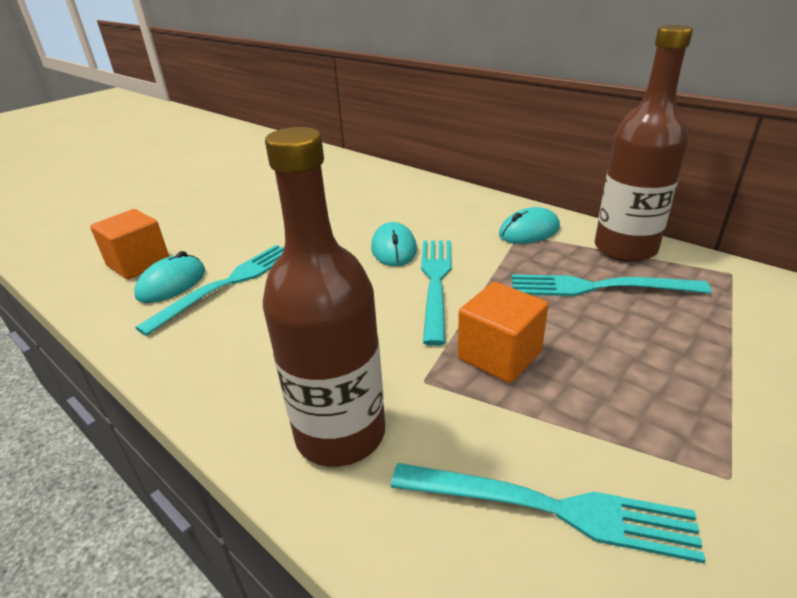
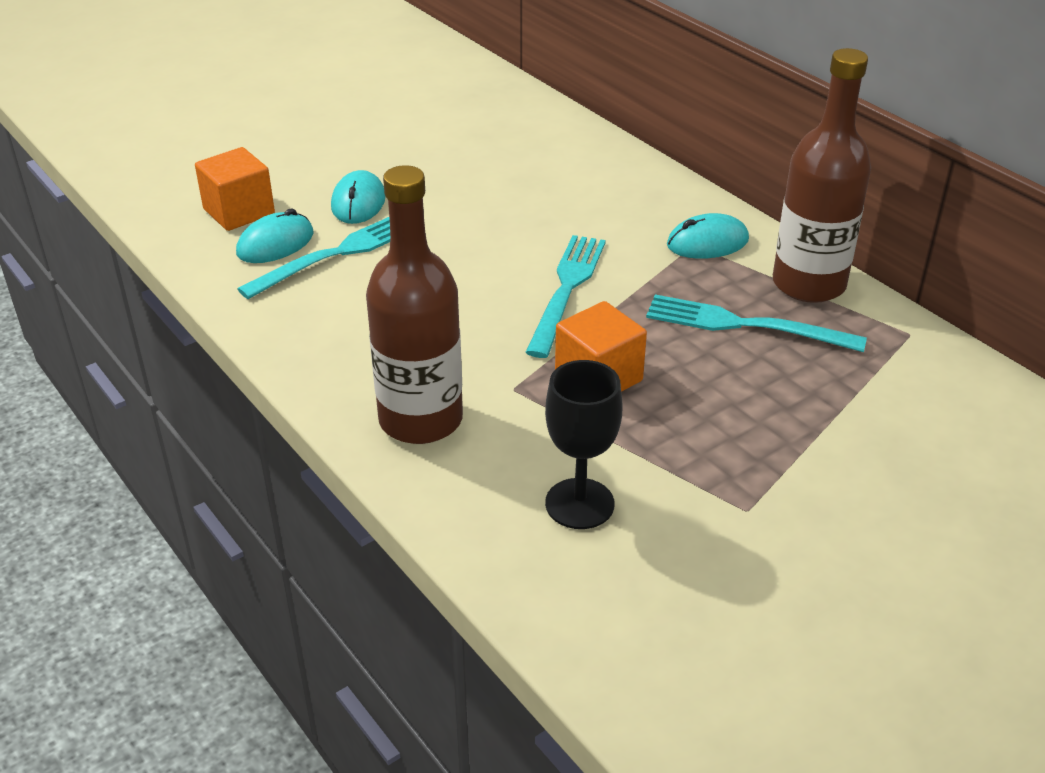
camera: 10 degrees right, 5 degrees up
turquoise mouse [371,222,417,266] -> turquoise mouse moved to [331,170,386,224]
turquoise fork [391,463,705,563] -> black goblet [545,360,622,529]

